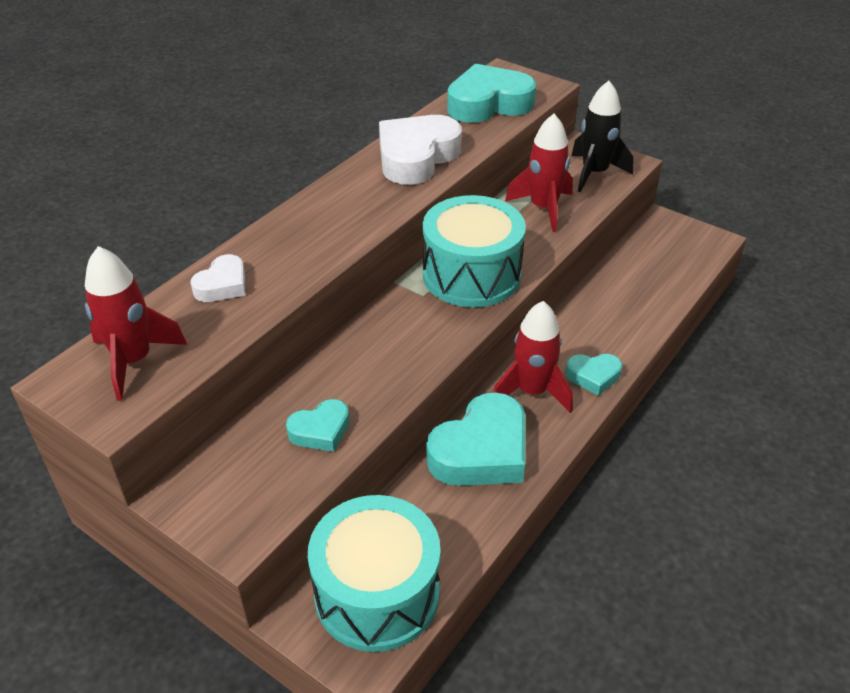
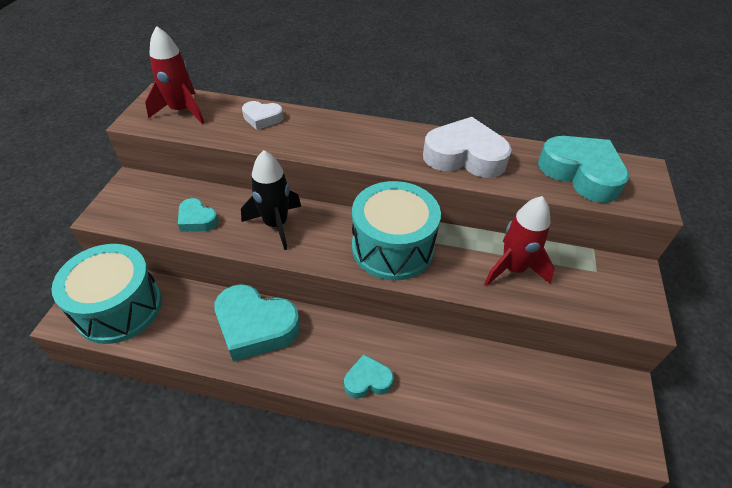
camera: 65 degrees right, 5 degrees up
red rocket [494,301,573,413] -> none
turquoise heart [566,354,622,396] -> turquoise heart turned 105 degrees clockwise [344,354,393,398]
black rocket [571,81,634,192] -> black rocket moved to [241,150,301,250]

